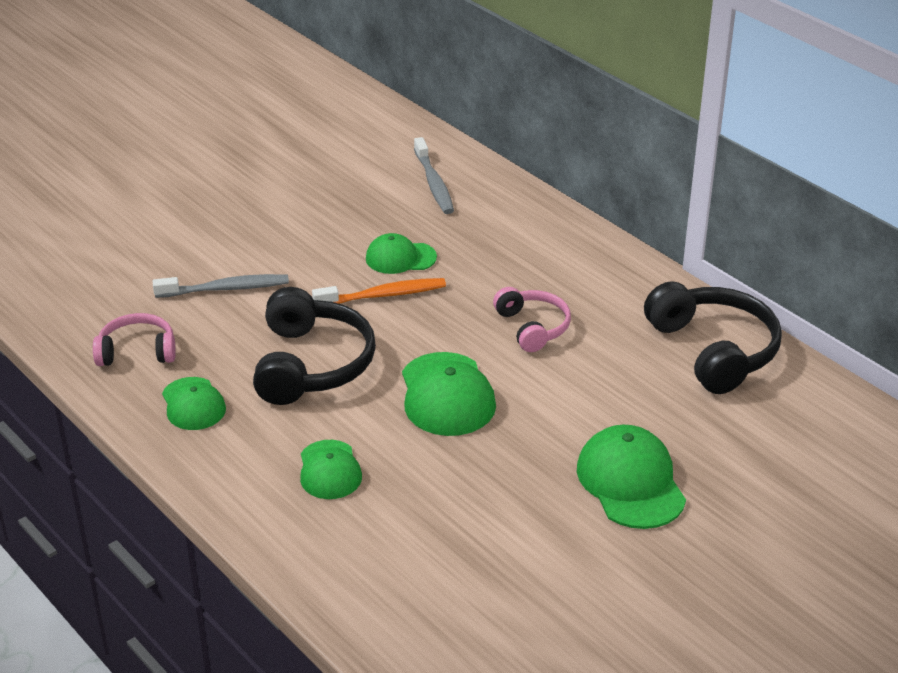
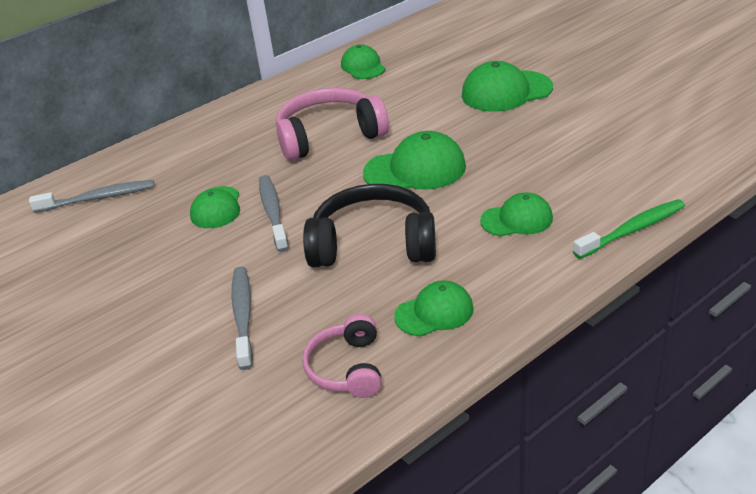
camera: 85 degrees left, 0 degrees up
orange toothbrush [312,278,446,304] -> grey toothbrush [259,175,289,252]
pink headphones [493,287,571,352] -> pink headphones [276,88,389,161], size x1.67
black headphones [644,281,782,394] -> green cap [341,44,385,79]
none -> green toothbrush [573,199,685,259]

